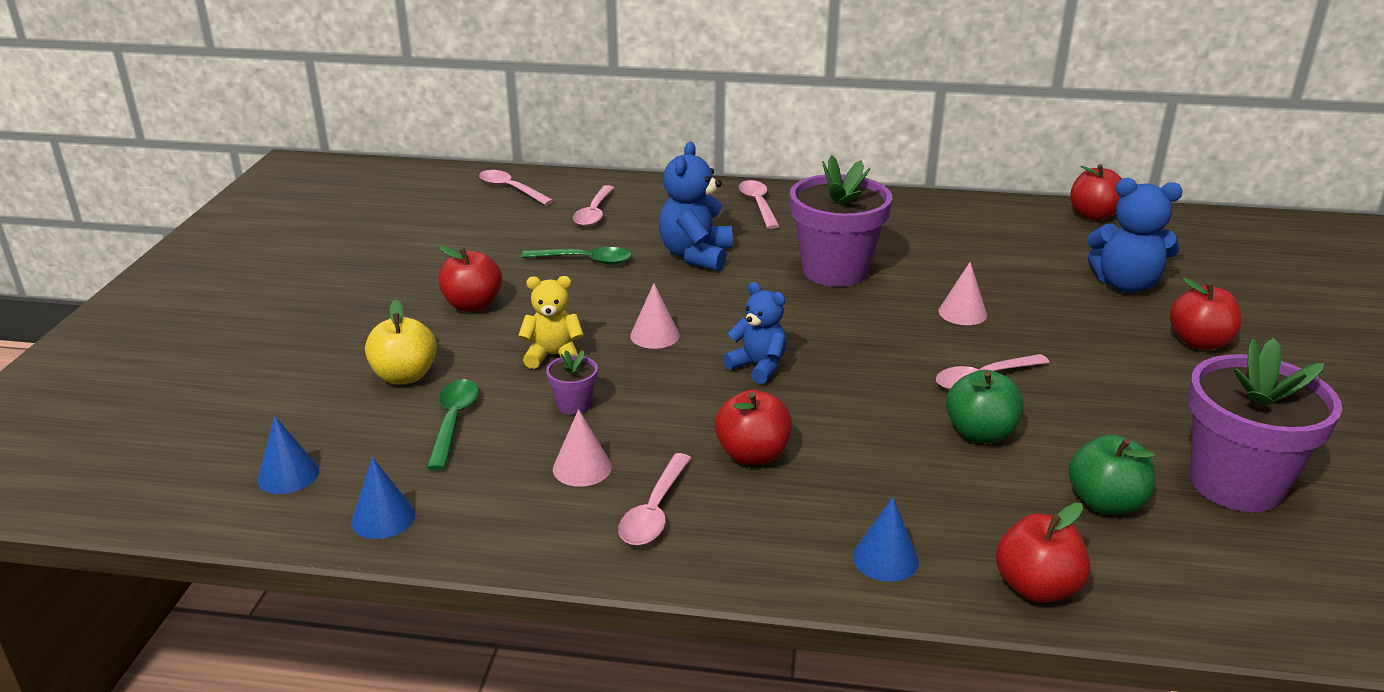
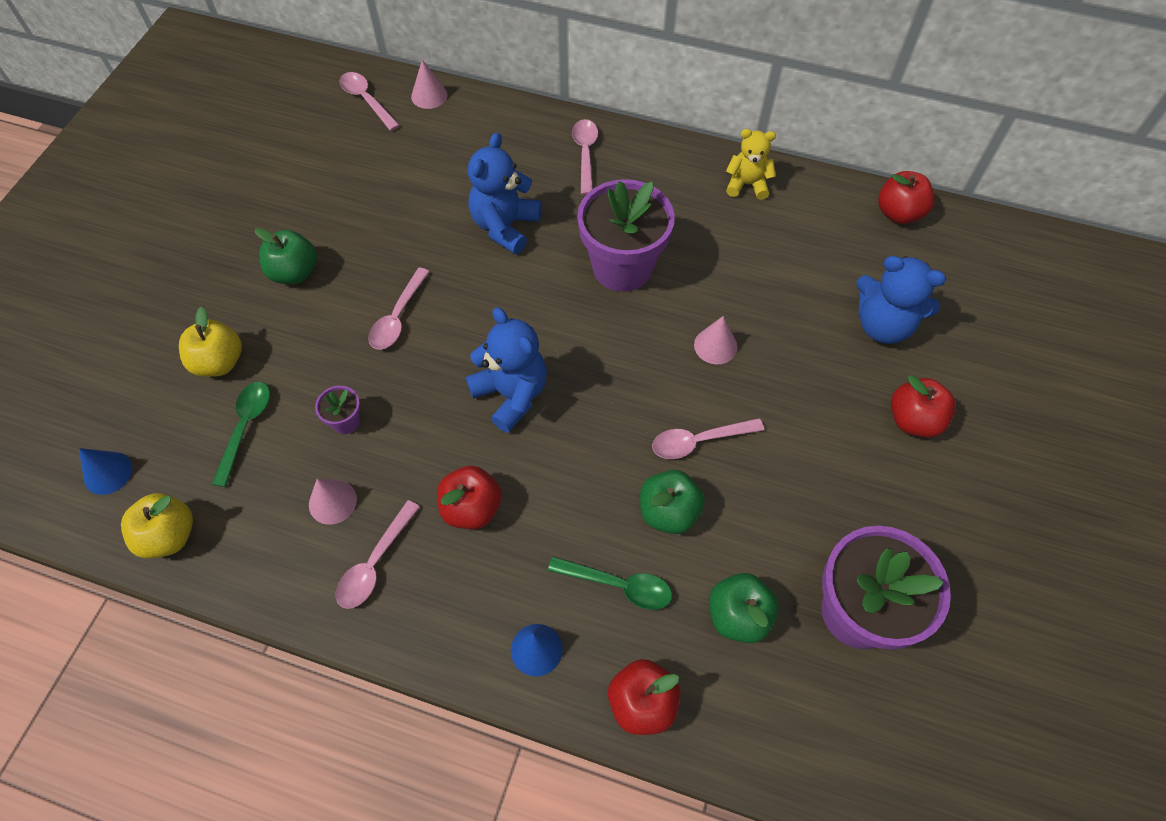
camera: 10 degrees right, 30 degrees up
blue cone [351,457,415,539] -> yellow apple [121,493,193,559]
red apple [438,245,502,312] -> green apple [255,228,317,284]
yellow teddy bear [518,276,584,369] -> yellow teddy bear moved to [726,129,776,200]
green spoon [521,247,632,265] -> green spoon moved to [548,556,672,610]
pink spoon [573,185,614,227] -> pink spoon moved to [368,267,430,350]
pink cone [630,283,680,349] -> pink cone moved to [411,60,448,109]
blue teddy bear [723,282,787,384] -> blue teddy bear [466,307,547,433], size x1.52

